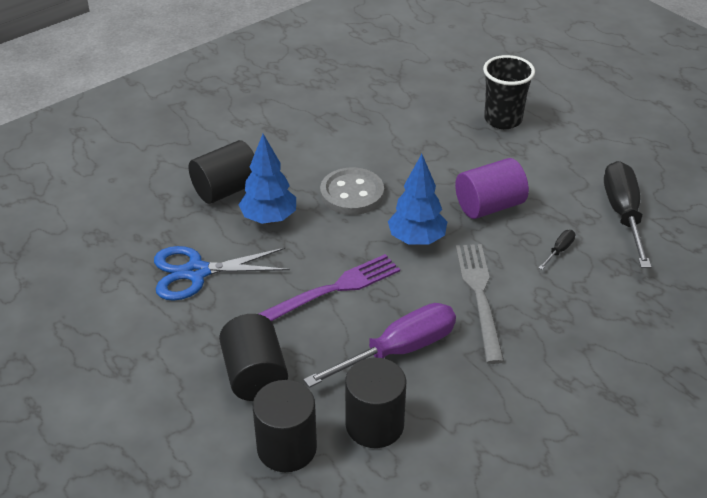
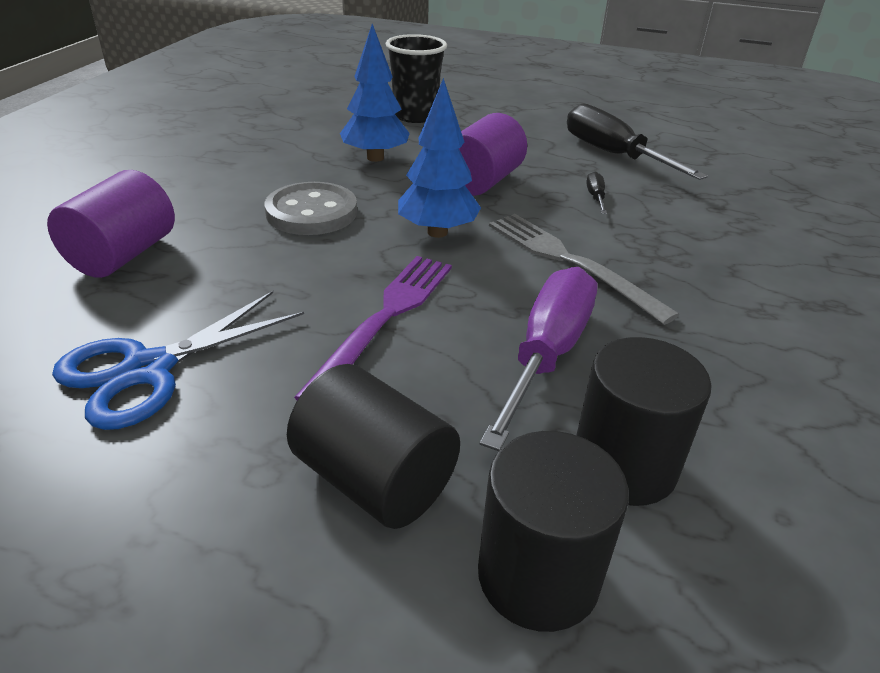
camera: 35 degrees left, 5 degrees down
black cylinder [189,140,254,204] -> purple cylinder [47,170,175,278]
blue tree [238,134,296,224] -> blue tree moved to [340,24,410,162]

